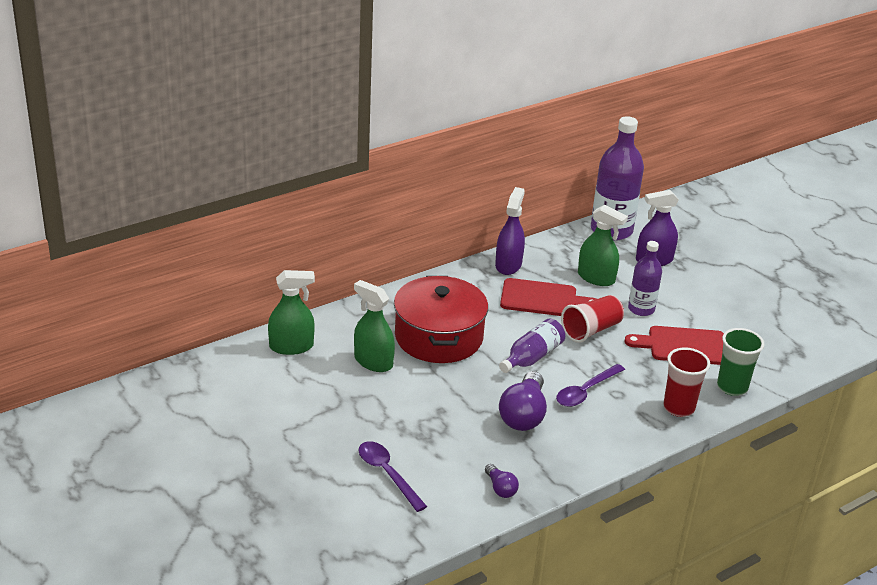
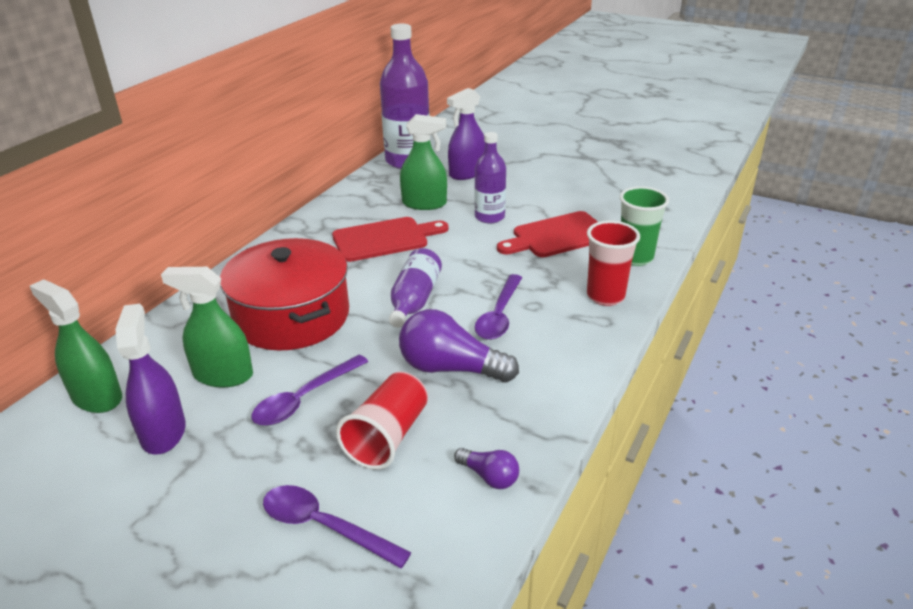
camera: 25 degrees left, 0 degrees up
green spray bottle [268,270,315,355] -> green spray bottle turned 105 degrees counterclockwise [30,279,122,413]
purple spray bottle [495,187,525,275] -> purple spray bottle moved to [115,304,186,454]
purple light bulb [499,371,547,431] -> purple light bulb turned 120 degrees clockwise [399,309,519,383]
red cup [561,295,624,343] -> red cup moved to [336,372,428,470]
none -> purple spoon [251,355,368,426]

